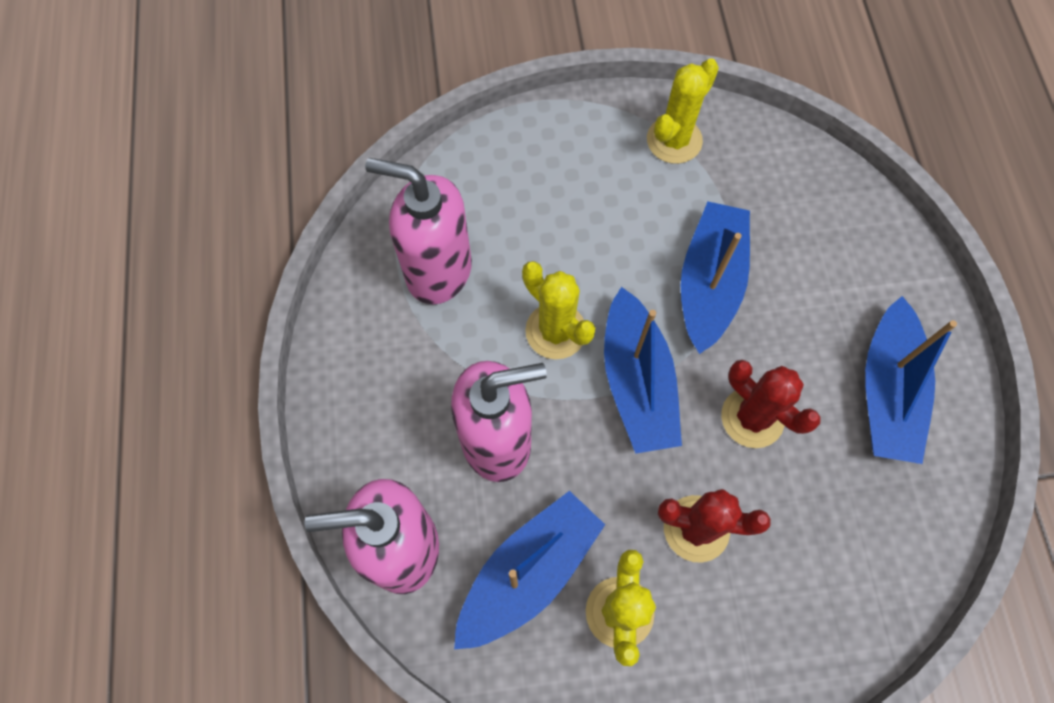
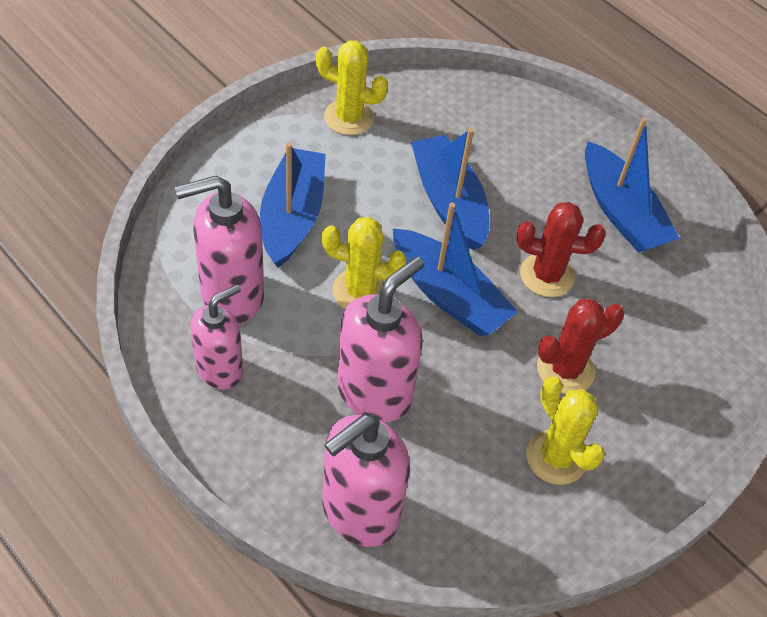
camera: 40 degrees left, 15 degrees down
blue boat [454,491,605,650] -> blue boat moved to [260,143,326,268]
yellow cactus [647,58,719,164] -> yellow cactus turned 75 degrees counterclockwise [316,41,388,135]
none -> pink soap dispenser [190,284,243,389]

